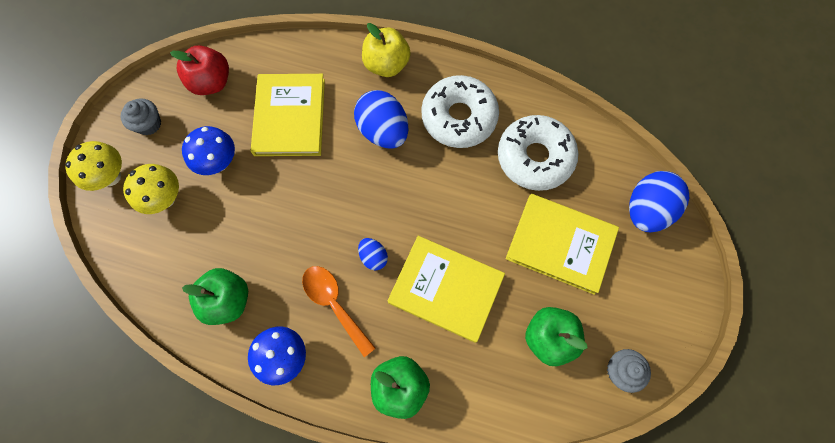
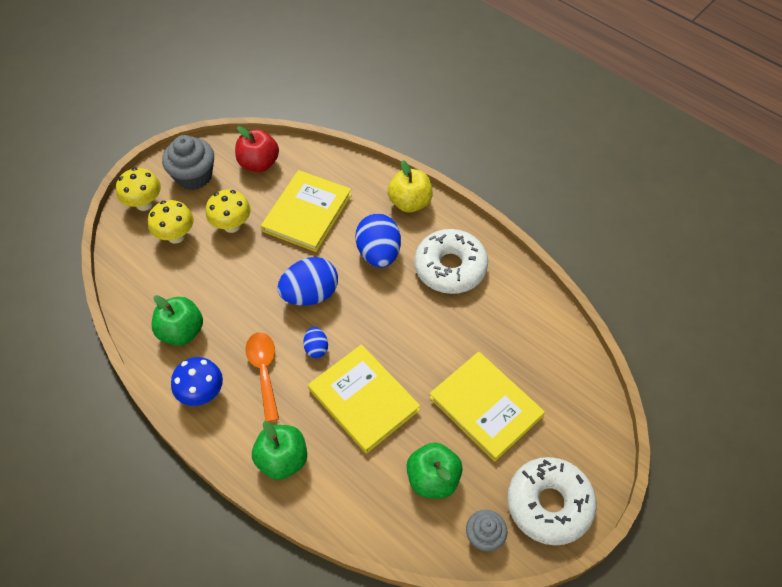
camera: 25 degrees right, 15 degrees down
grey cupcake [120,98,161,135] -> grey cupcake [162,135,214,190], size x1.63
blue mushroom [182,126,235,175] -> yellow mushroom [206,190,251,233]
white donut [498,115,578,191] -> white donut moved to [507,457,597,546]
blue egg [629,171,689,232] -> blue egg moved to [277,257,338,306]

